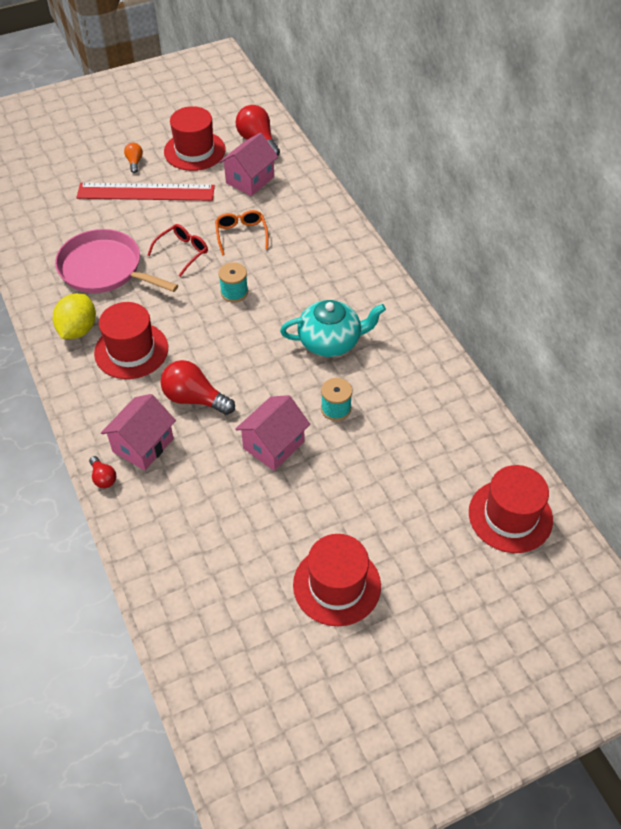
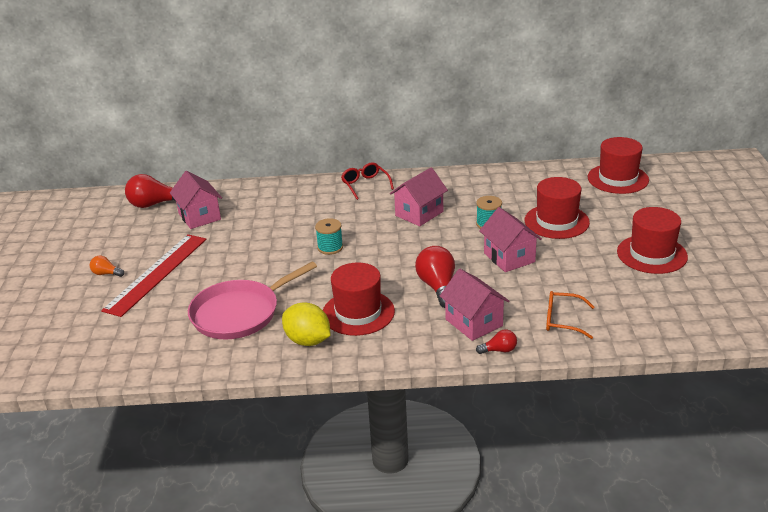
camera: 65 degrees left, 20 degrees down
red glasses [147,224,208,277] -> red glasses moved to [341,162,394,200]
red light bulb [160,360,235,415] -> red light bulb turned 120 degrees clockwise [415,246,455,308]
red hat [164,106,225,171] -> red hat moved to [525,177,590,239]
orange glasses [215,210,269,255] -> orange glasses moved to [546,291,594,339]
turquoise teapot [280,300,386,357] -> pink house [390,167,448,226]

